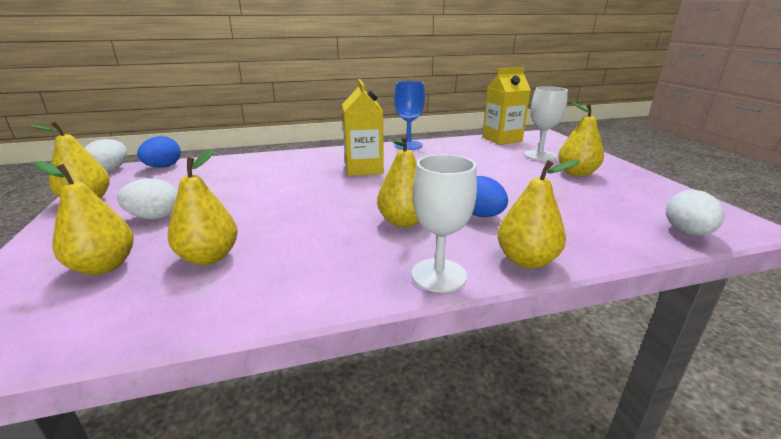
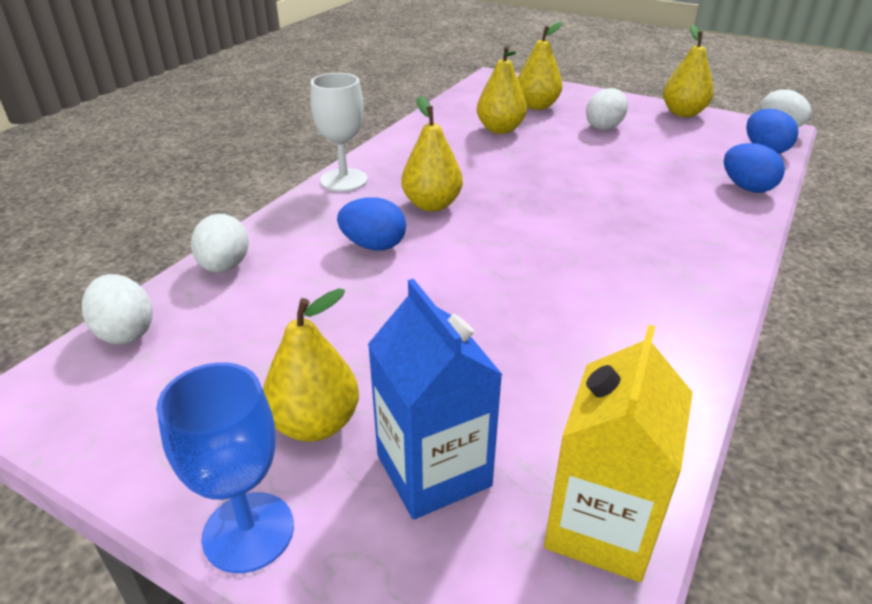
camera: 135 degrees right, 10 degrees up
yellow carton [342,79,384,176] -> none
blue goblet [394,81,425,150] -> blue goblet moved to [156,362,294,573]
yellow pear [498,160,579,269] -> none
white goblet [524,86,568,161] -> blue carton [368,279,503,519]
none -> white egg [191,214,249,273]
none -> blue egg [724,143,785,193]

